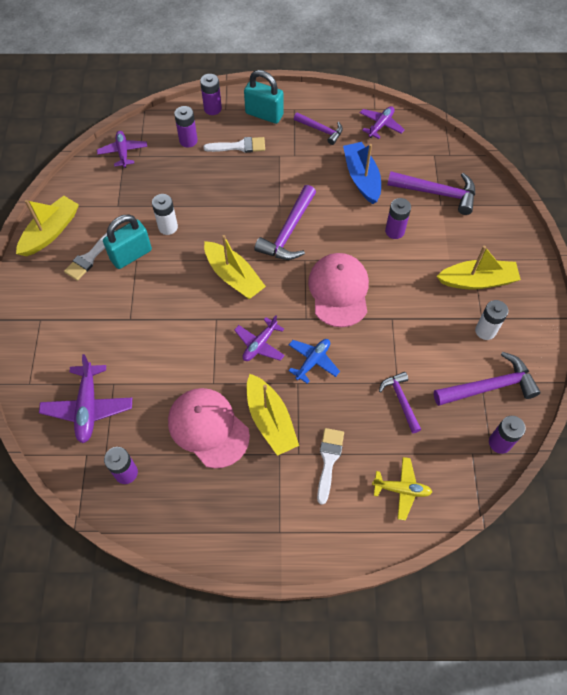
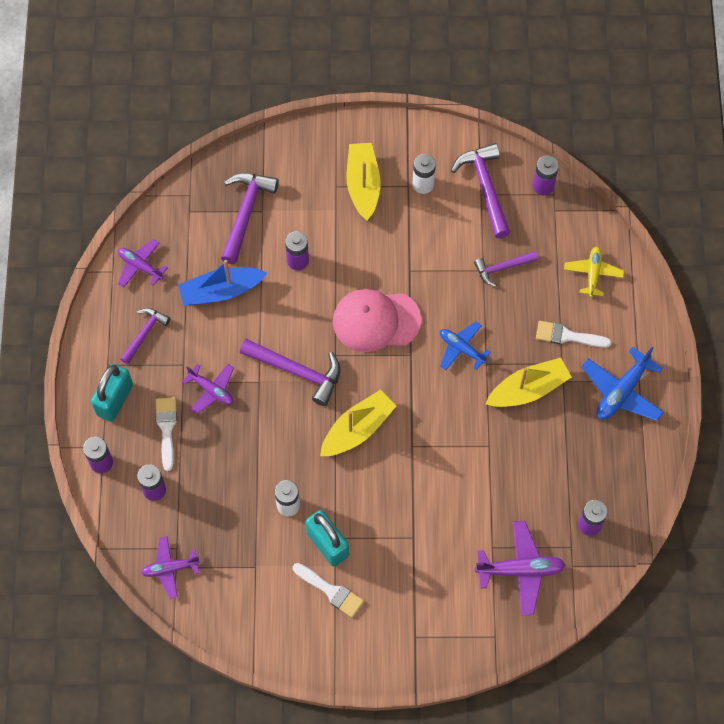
camera: 90 degrees left, 5 degrees up
yellow boat [16,196,79,256] -> none
pink cap [168,388,250,468] -> none
purple plane [234,315,285,361] -> purple plane moved to [182,364,234,414]
none -> blue plane [581,347,664,421]

